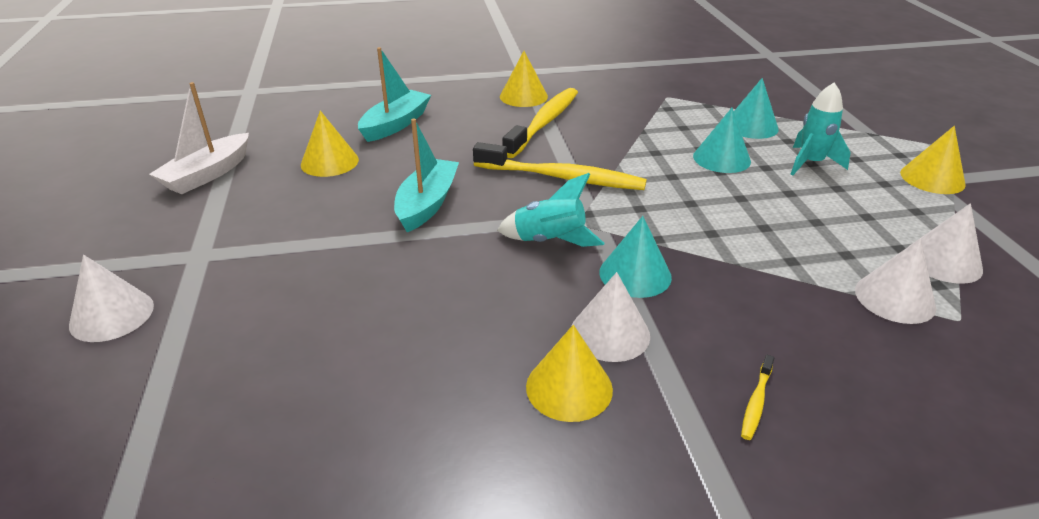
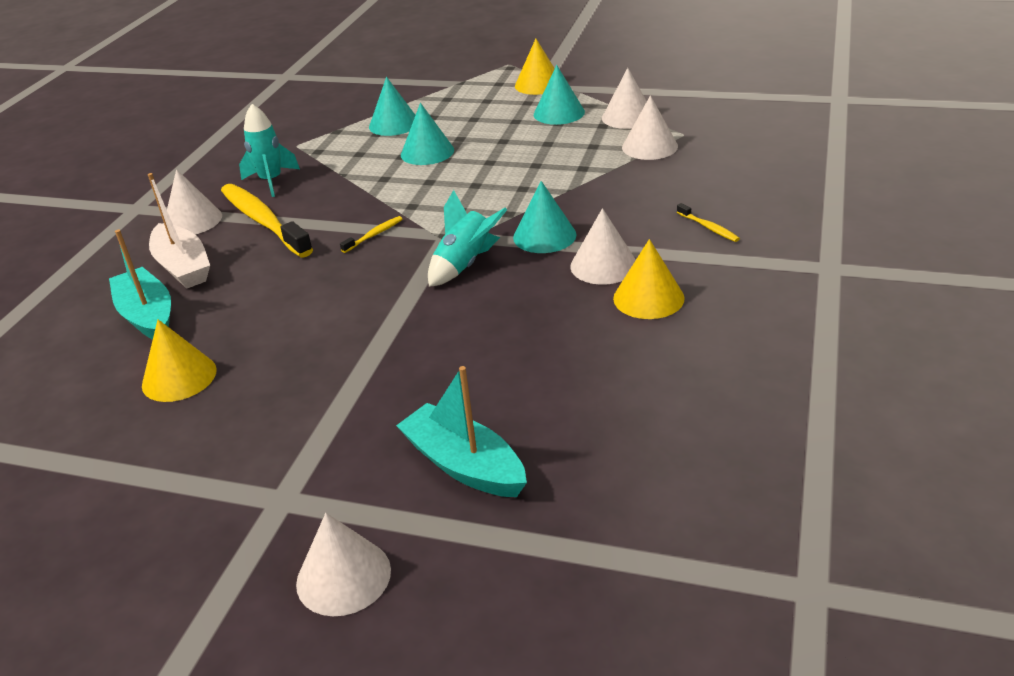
camera: 60 degrees left, 0 degrees up
white boat [149,82,249,194] -> white boat moved to [148,173,210,288]
turquoise boat [394,118,459,232] -> turquoise boat moved to [396,366,527,497]
yellow toothbrush [473,142,647,190] -> yellow toothbrush [340,216,402,253], size x0.42
yellow cone [500,51,548,107] -> white cone [167,169,222,235]
turquoise rocket [791,82,850,175] -> turquoise rocket moved to [239,104,300,197]
none -> turquoise cone [534,65,585,125]

